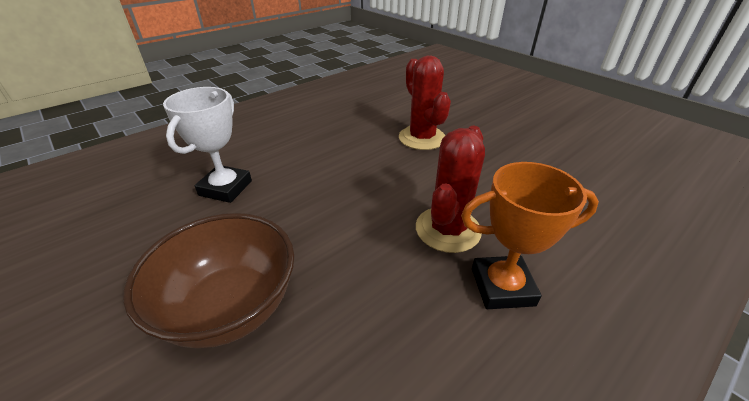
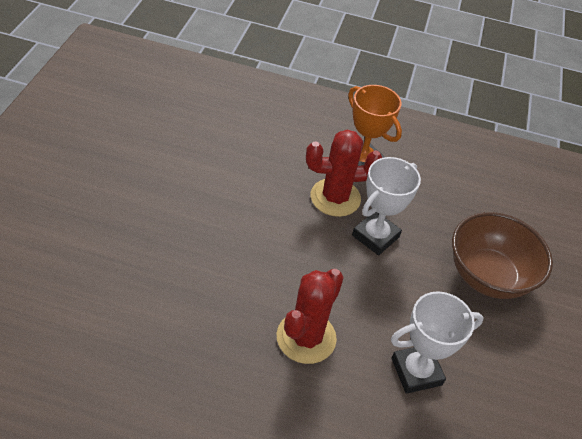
camera: 130 degrees left, 10 degrees up
red cactus [399,56,451,150] -> red cactus moved to [277,269,344,364]
none -> white trophy [352,157,421,255]

